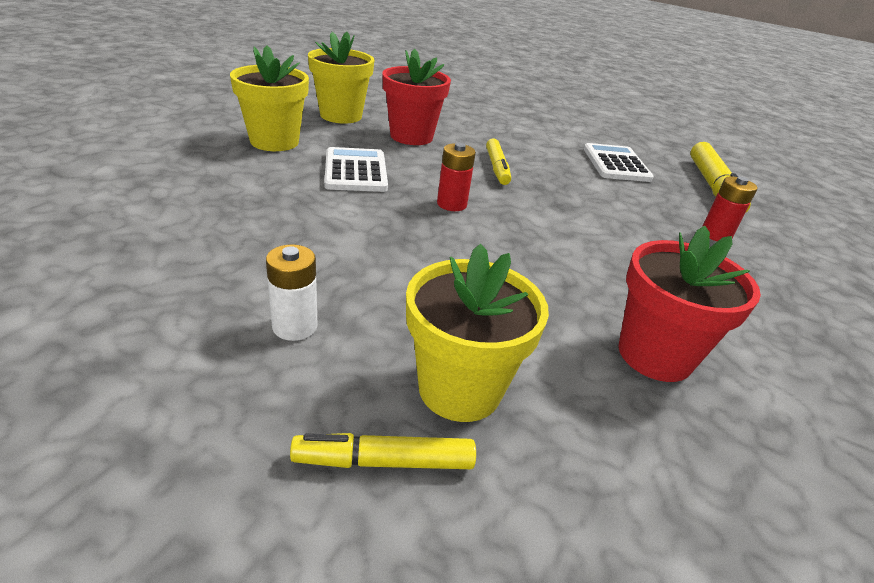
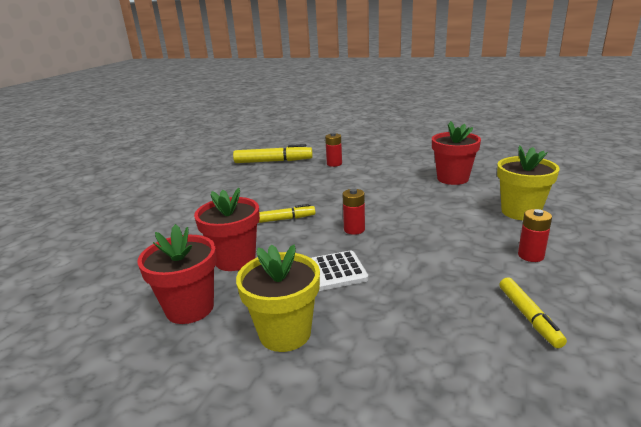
camera: 90 degrees left, 10 degrees down
white battery [266,244,318,341] -> red battery [518,209,552,262]
yellow marker [290,433,476,469] -> yellow marker moved to [499,278,567,348]
yellow flower pot [308,32,374,124] -> red flower pot [137,224,217,324]
white calculator [584,143,654,182] -> none

